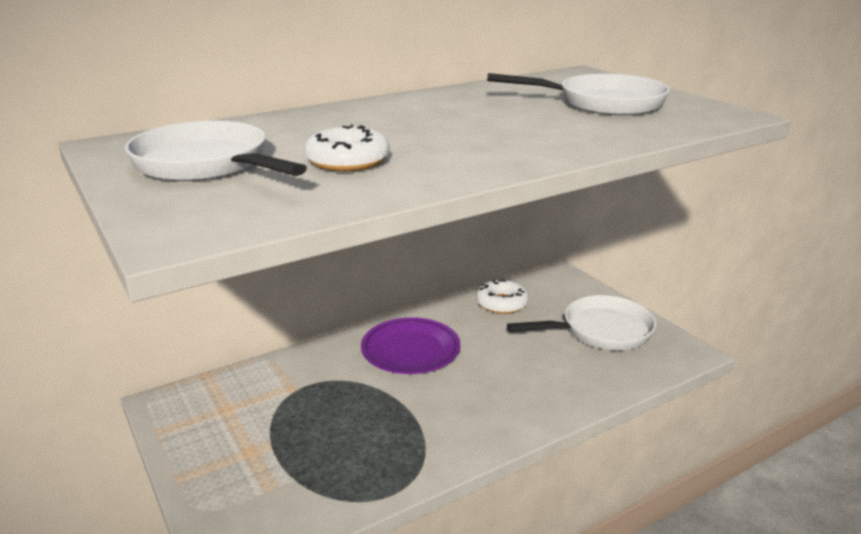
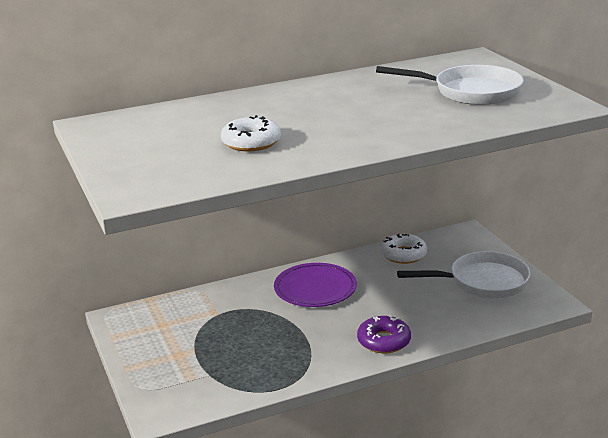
camera: 10 degrees right, 0 degrees up
white pan [125,121,307,181] -> none
none -> purple donut [357,315,411,353]

